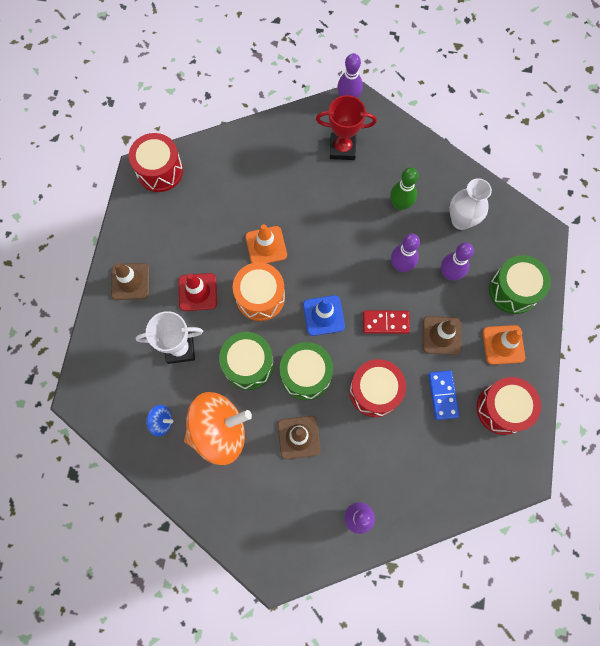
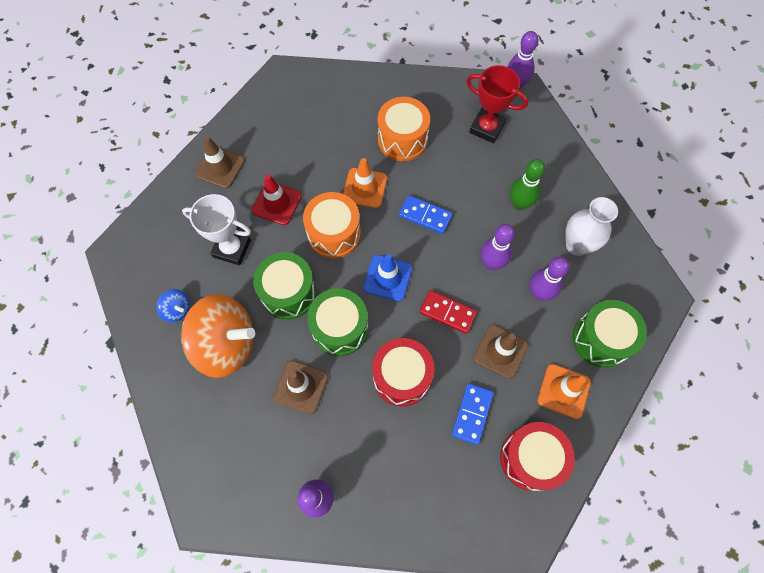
camera: 25 degrees right, 5 degrees down
red drum [129,133,183,192] -> none
none -> orange drum [378,97,430,161]
none -> blue domino [399,195,453,234]

